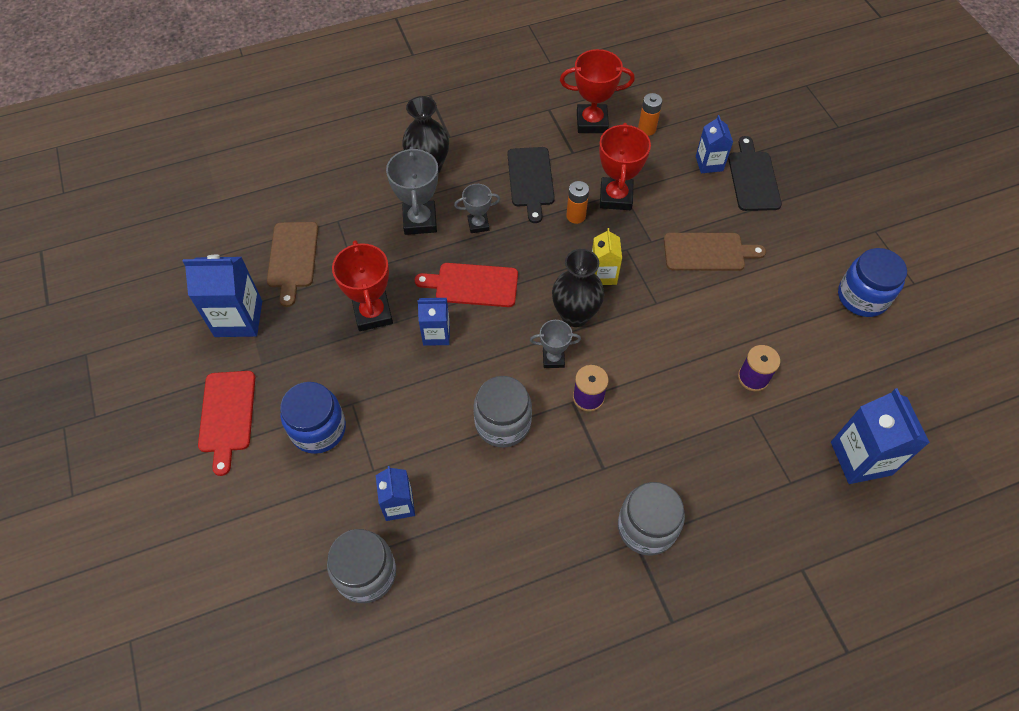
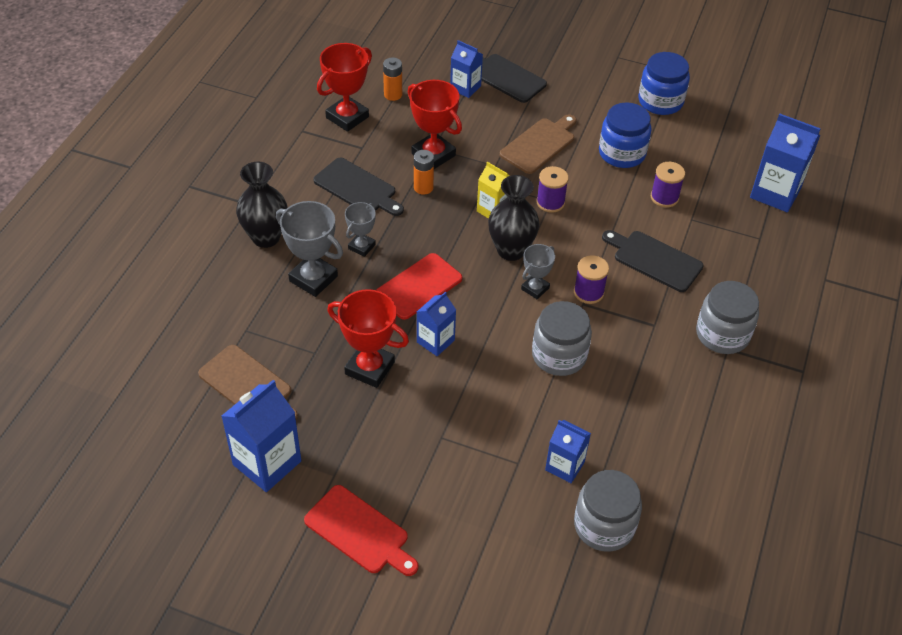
camera: 50 degrees left, 10 degrees down
blue jar [280,382,346,454] -> blue jar moved to [599,102,651,168]
none -> purple spool [536,166,569,213]
none -> black cutting board [602,230,704,292]

